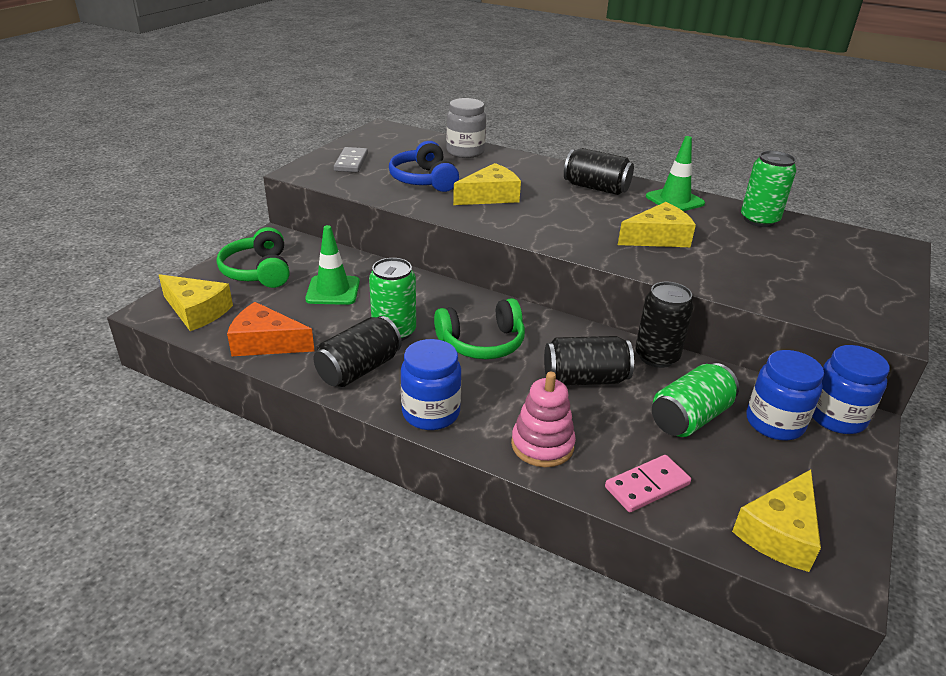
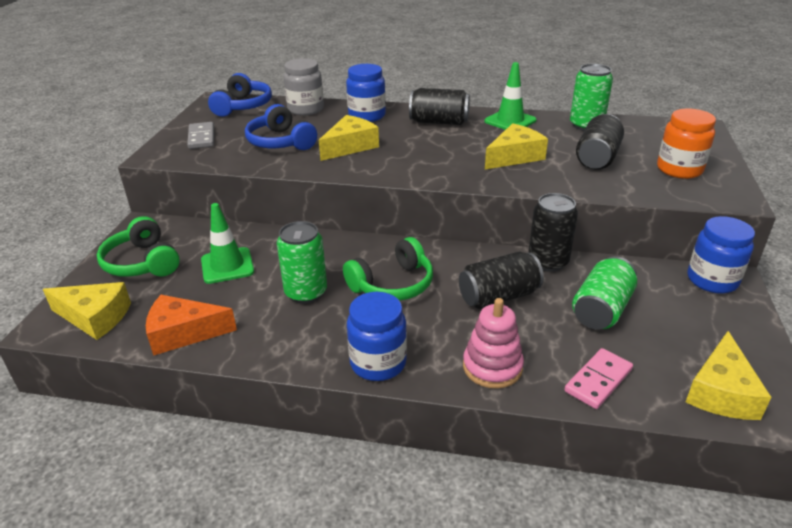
camera: 15 degrees left, 0 degrees up
black can [314,316,402,387] -> black can moved to [576,114,624,169]
blue jar [746,350,824,441] -> blue jar moved to [346,64,386,122]
none -> blue headphones [208,73,272,117]
none -> orange jar [657,109,716,179]

